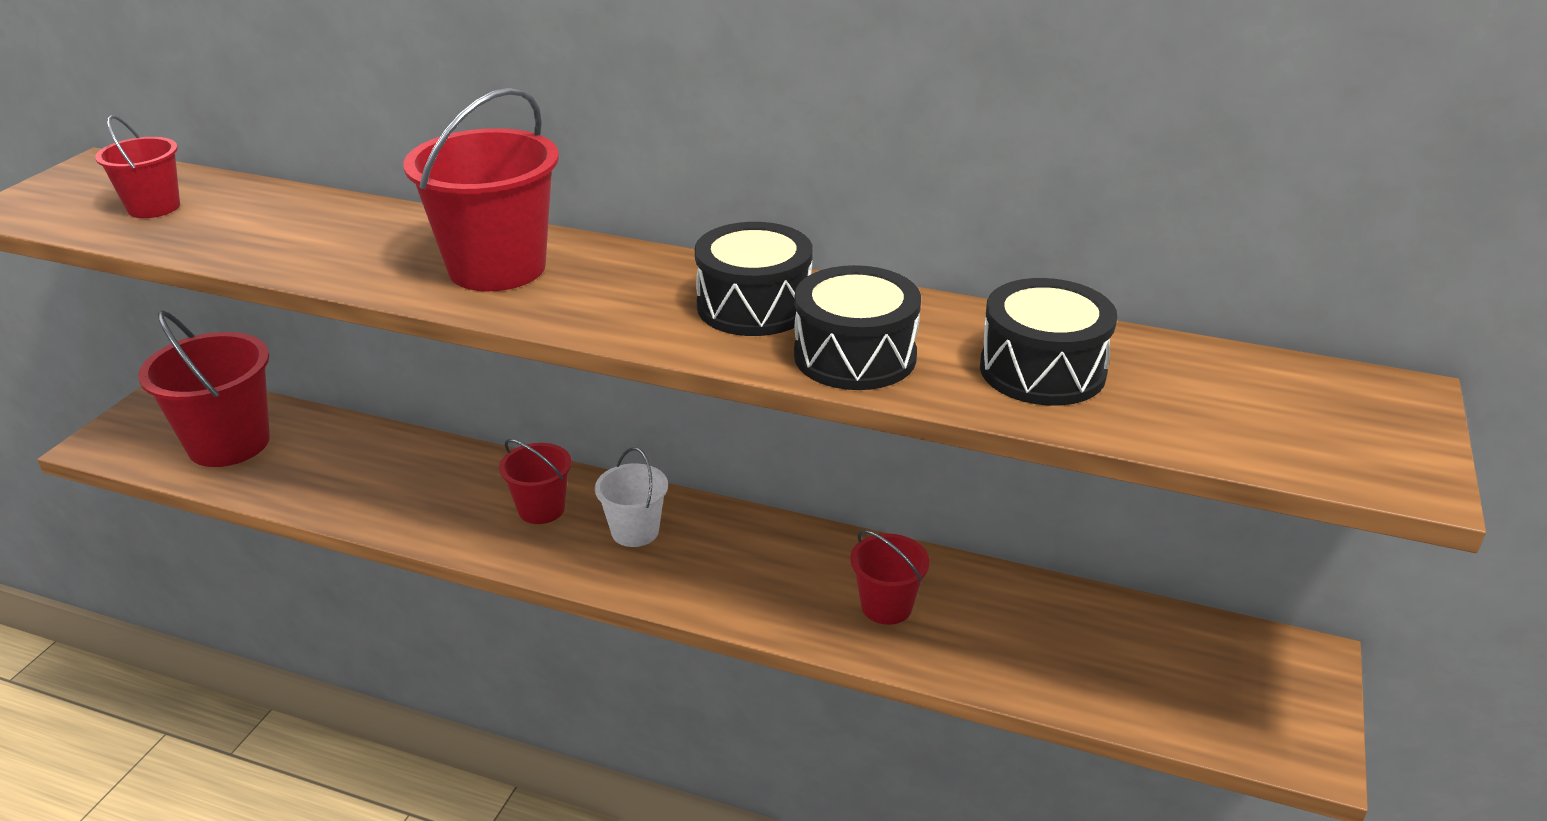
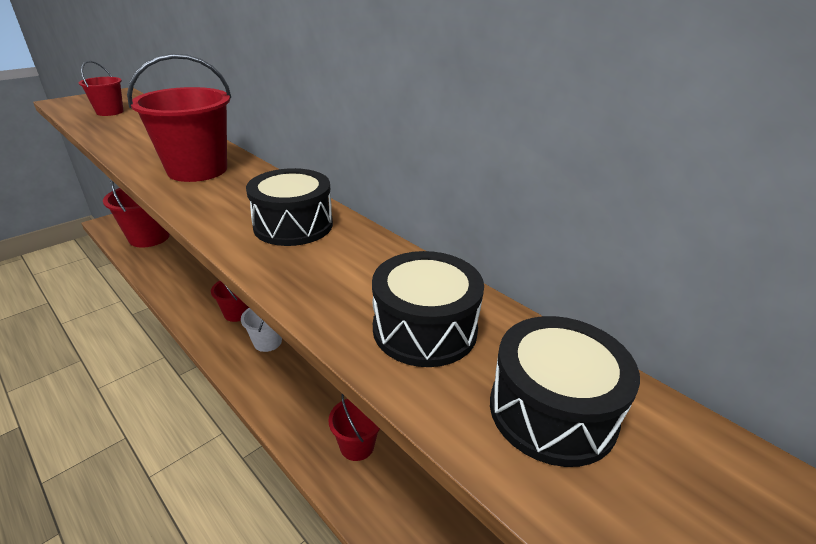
camera: 25 degrees right, 0 degrees up
black drum [794,265,921,390] -> black drum moved to [490,316,640,467]

